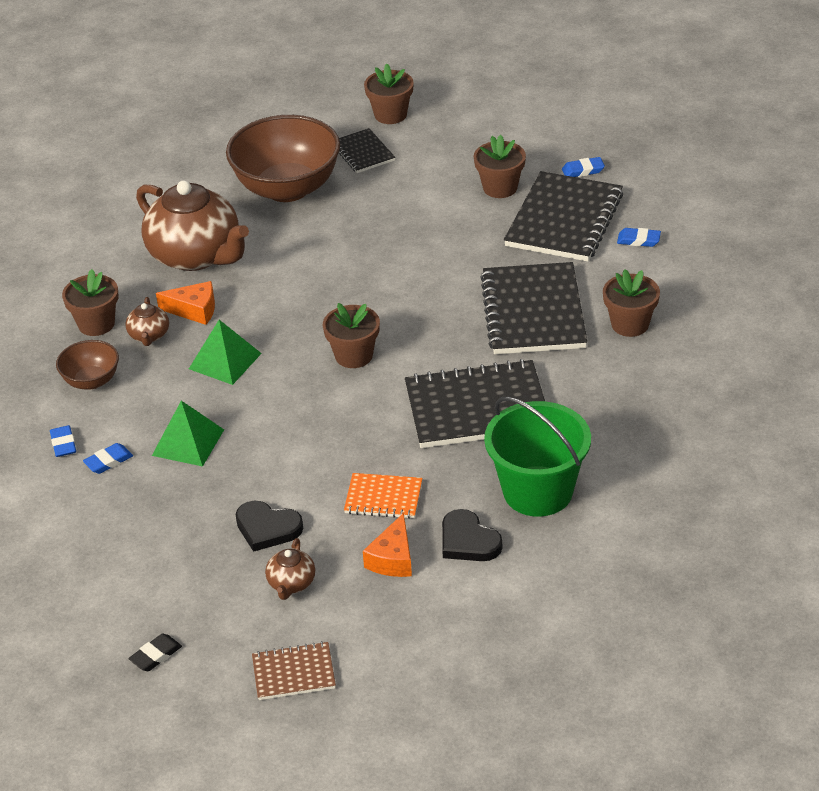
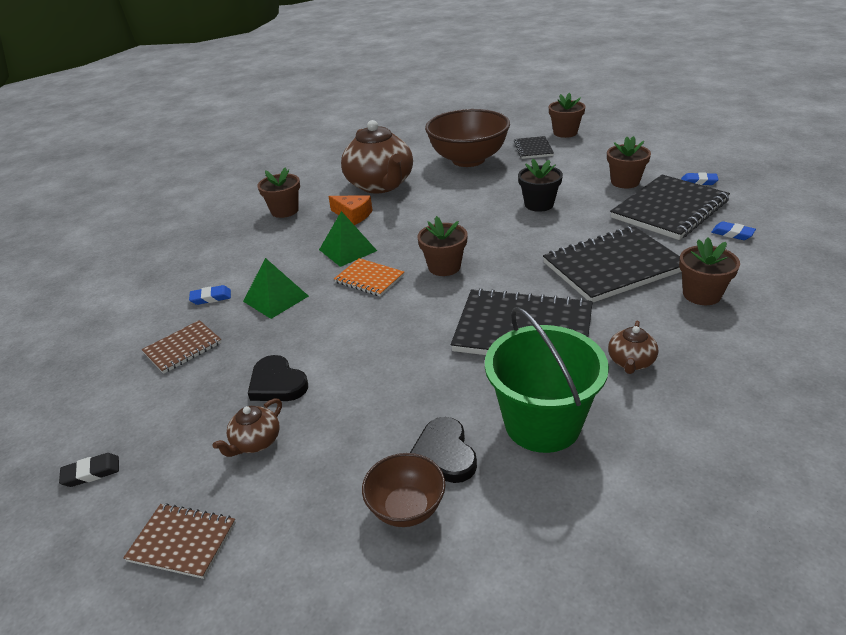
camera: 25 degrees right, 5 degrees down
blue eraser [50,425,76,457] -> none
brown bowl [56,340,119,390] -> brown bowl moved to [362,453,445,527]
brown teapot [125,297,169,346] -> brown teapot moved to [608,321,658,374]
orange notebook [344,473,422,519] -> orange notebook moved to [334,258,404,297]
orange cheese [363,513,412,577] -> none
black notebook [480,262,587,354] -> black notebook turned 45 degrees clockwise [543,226,682,302]
none -> brown notebook [142,320,222,374]
none -> black flower pot [518,159,563,212]

